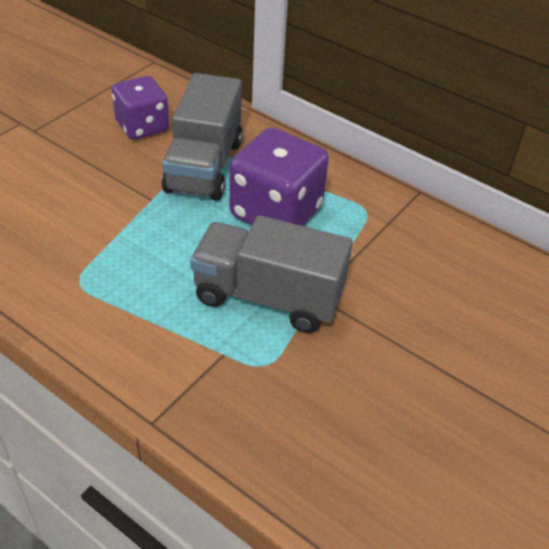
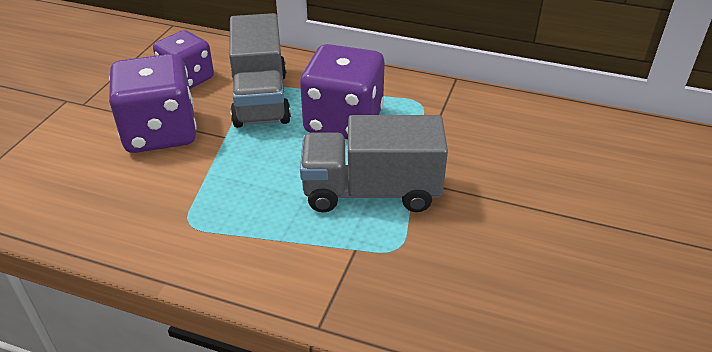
camera: 15 degrees left, 5 degrees down
none -> purple dice [109,54,197,153]

